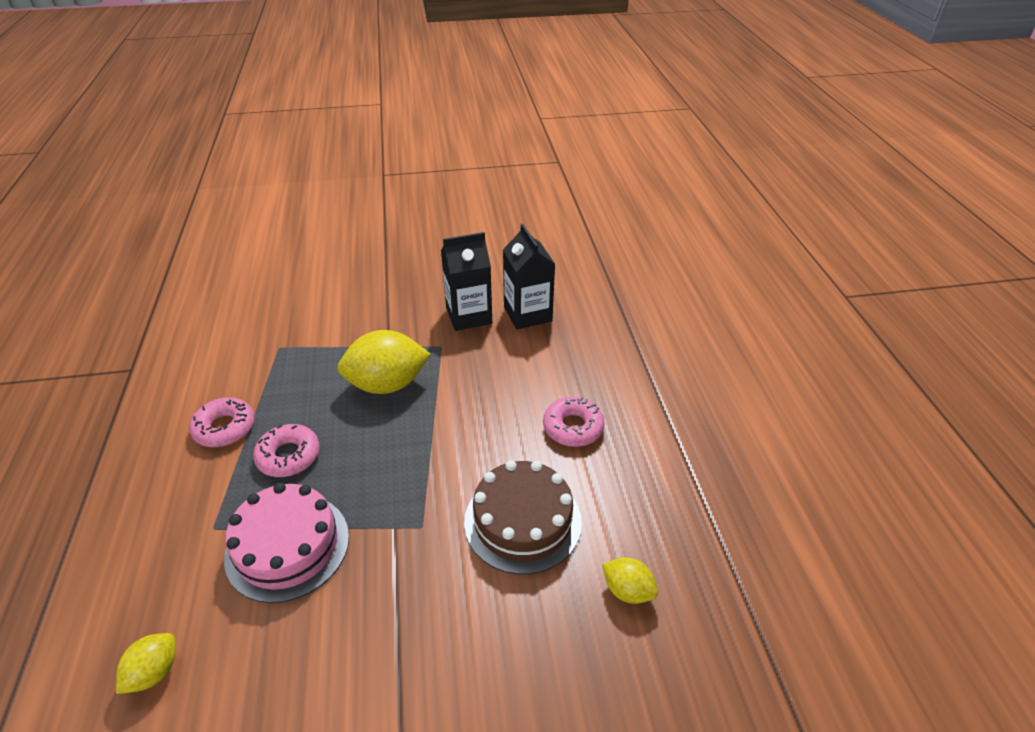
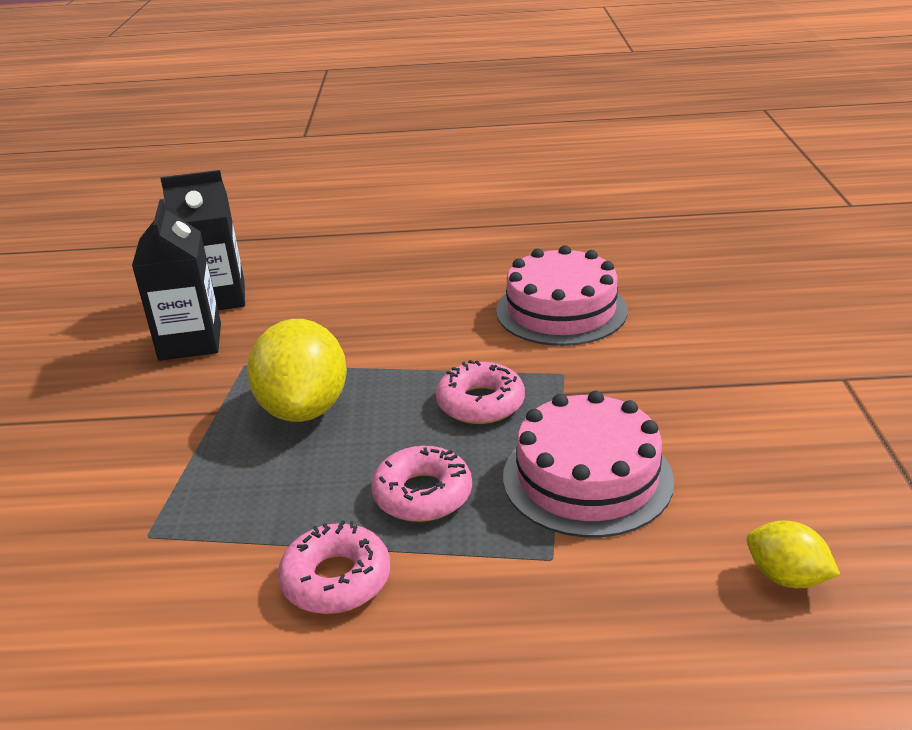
camera: 80 degrees left, 10 degrees down
brown cake [464,460,582,575] -> pink cake [496,245,628,346]
pink donut [543,397,605,447] -> pink donut moved to [436,360,525,424]
yellow lemon [602,557,658,604] -> none

